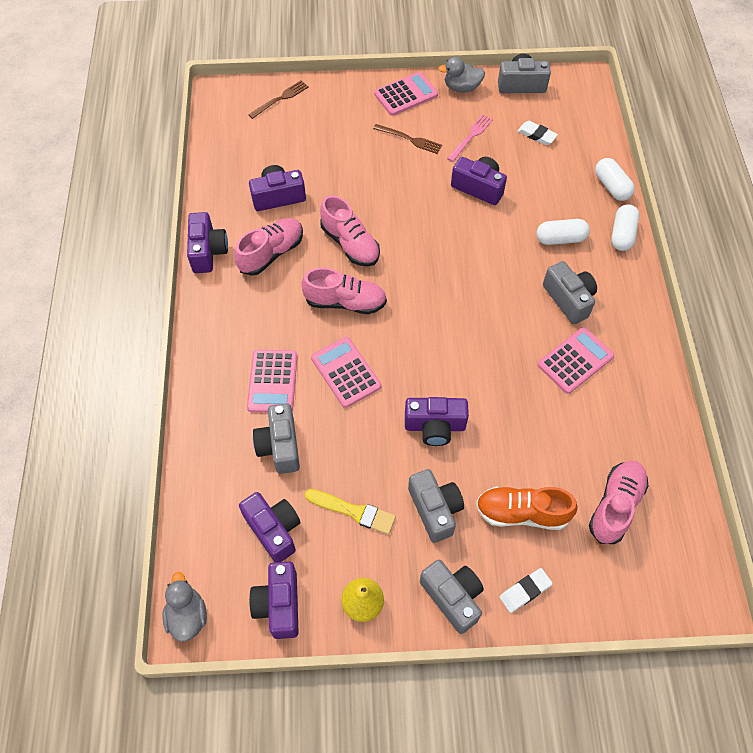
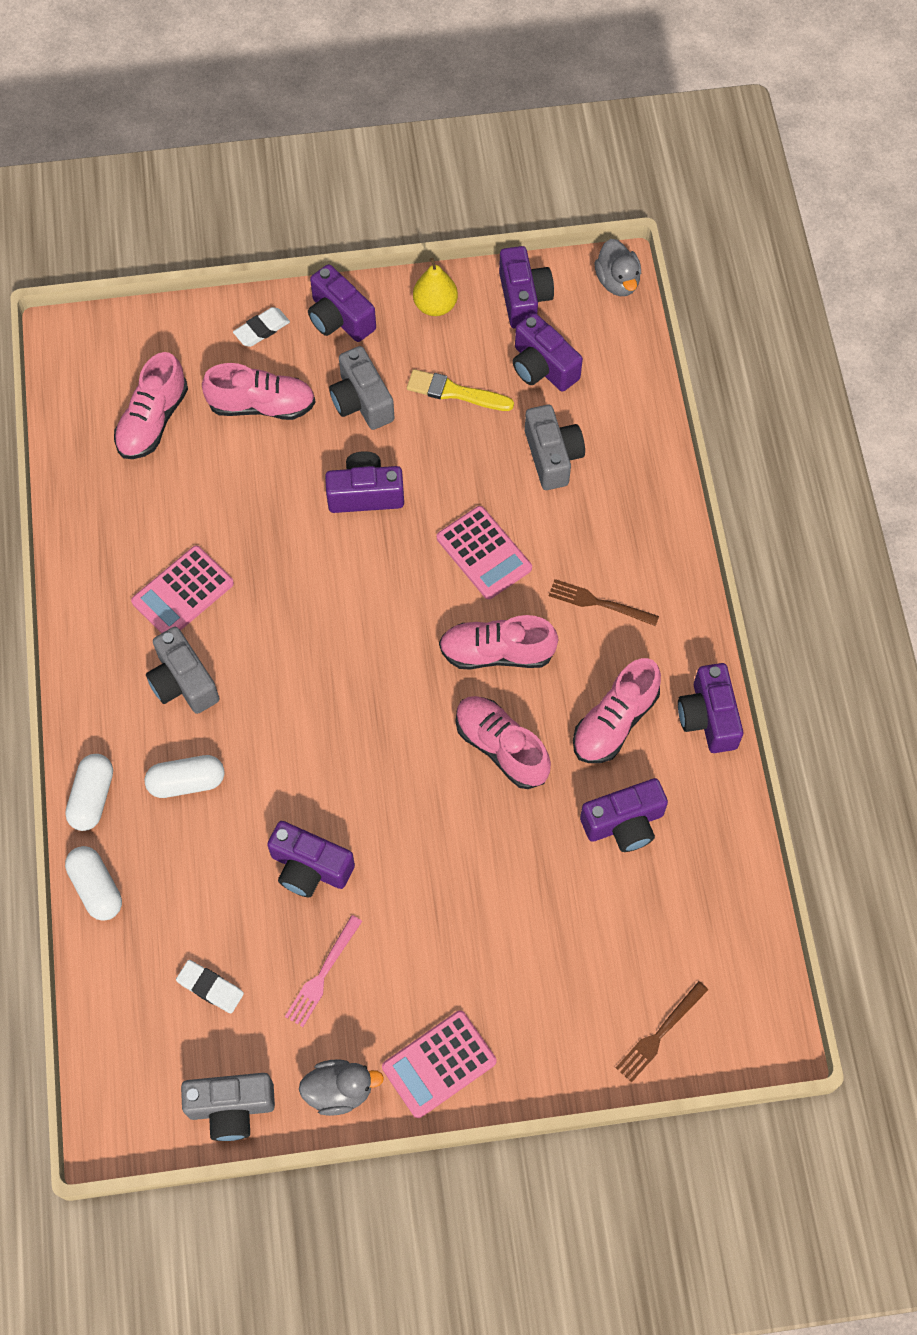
camera: 175 degrees right, 5 degrees up
pink calculator [247,350,297,413] -> none
brown fork [373,124,442,154] -> brown fork moved to [549,579,659,626]
grey camera [420,560,484,634] -> purple camera [308,264,376,342]
orange shoe [476,487,578,530] -> pink shoe [202,363,316,420]

